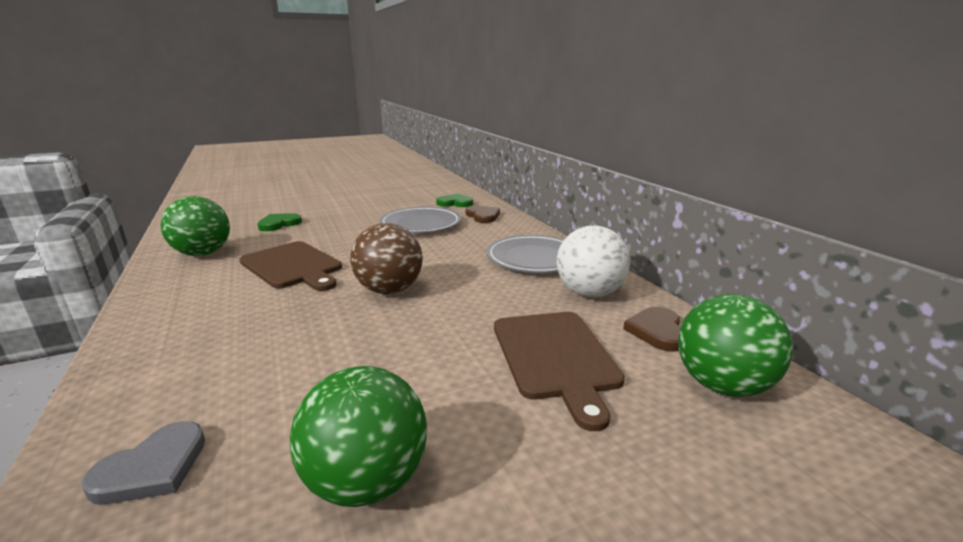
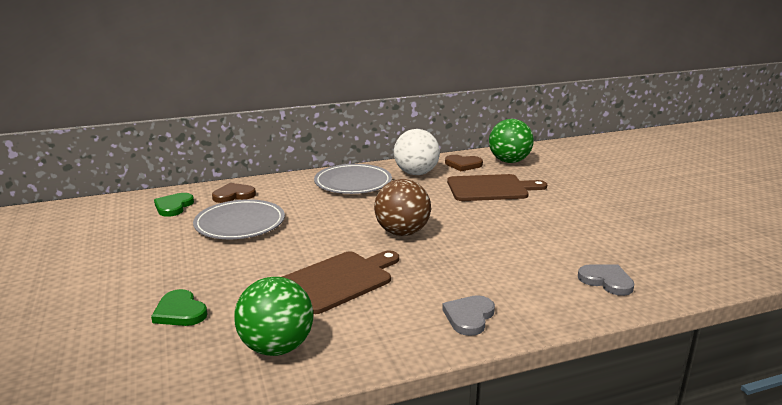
camera: 85 degrees left, 0 degrees up
green ball [289,366,427,507] -> none
none -> grey heart [442,295,495,336]

